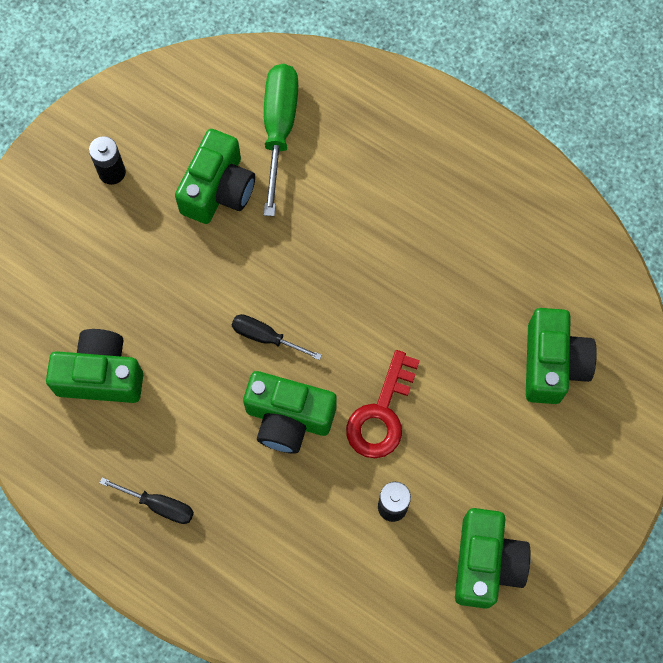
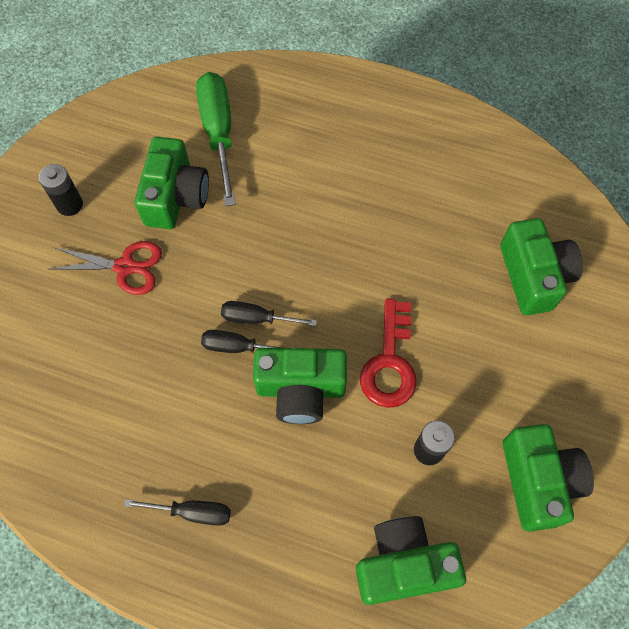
camera: 15 degrees left, 5 degrees down
green camera [46,329,143,403] -> green camera moved to [356,516,466,605]
none -> red scissors [49,241,162,295]
none -> black screwdriver [201,330,292,353]

